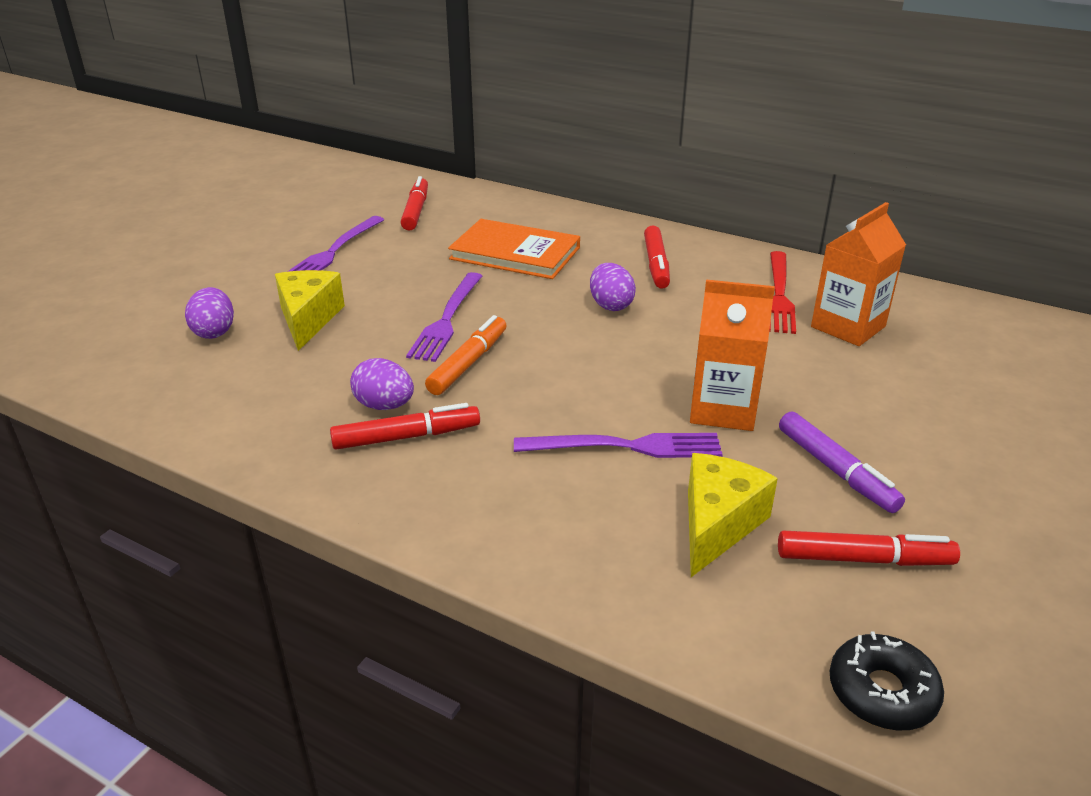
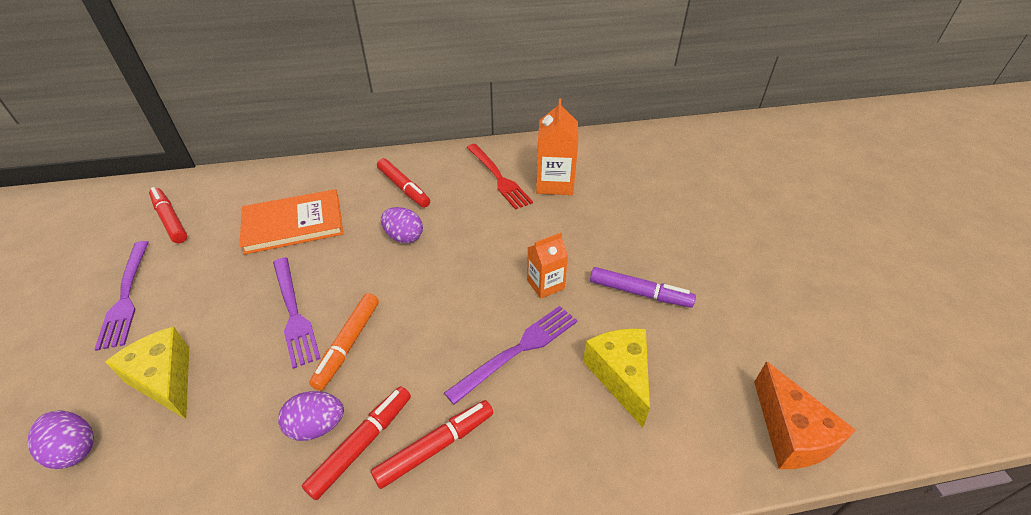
camera: 40 degrees left, 10 degrees up
orange marker [425,315,507,395] -> orange marker turned 150 degrees counterclockwise [309,293,379,391]
orange carton [690,279,775,431] -> orange carton [527,233,568,299], size x0.63
red marker [778,531,960,566] -> red marker moved to [371,400,493,489]
black donut [830,632,944,731] -> orange cheese [754,361,856,469]

